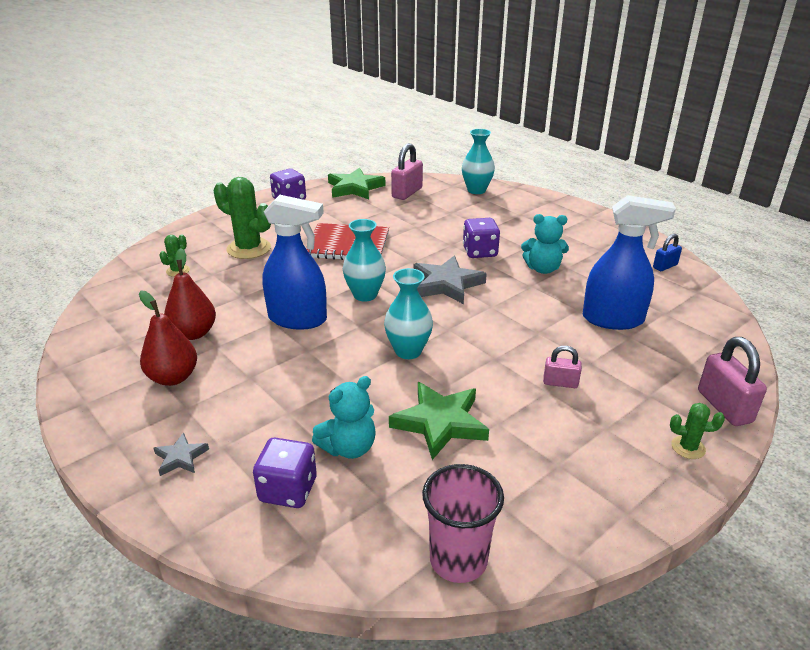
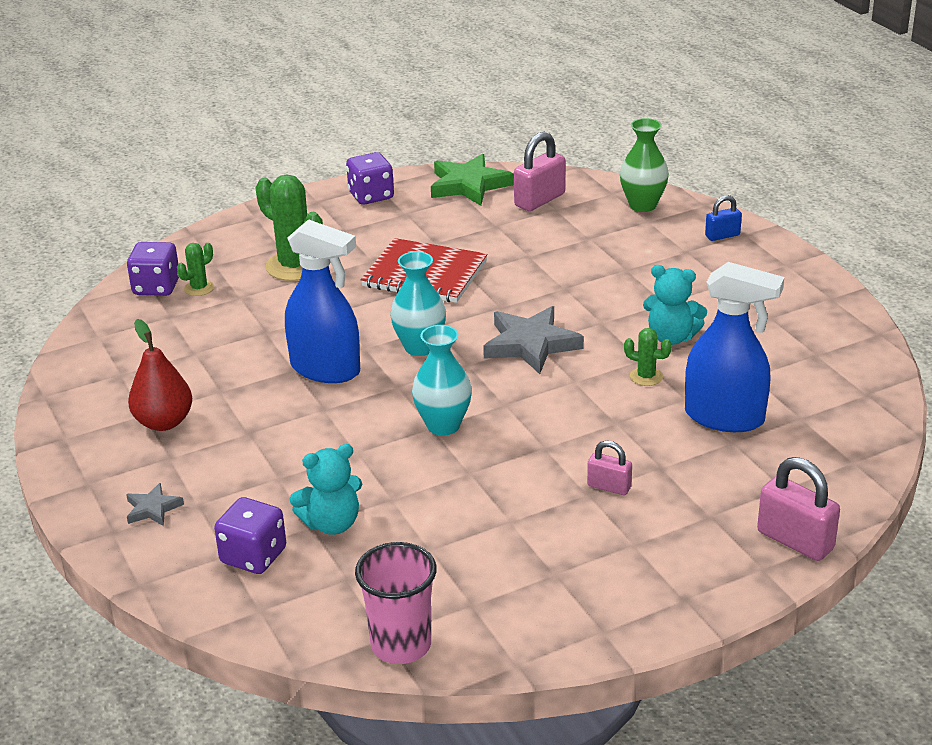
camera: 15 degrees right, 0 degrees up
red pear [164,248,216,340] -> none
green star [389,382,489,460] -> none
turquoise vase [462,129,495,194] -> green vase [620,118,669,212]
purple dice [463,218,500,258] -> purple dice moved to [127,242,179,296]
blue padlock [653,234,682,271] -> blue padlock moved to [705,195,742,241]
green cactus [670,403,725,459] -> green cactus moved to [624,328,672,386]
pink padlock [698,337,767,426] -> pink padlock turned 45 degrees counterclockwise [757,457,840,561]

